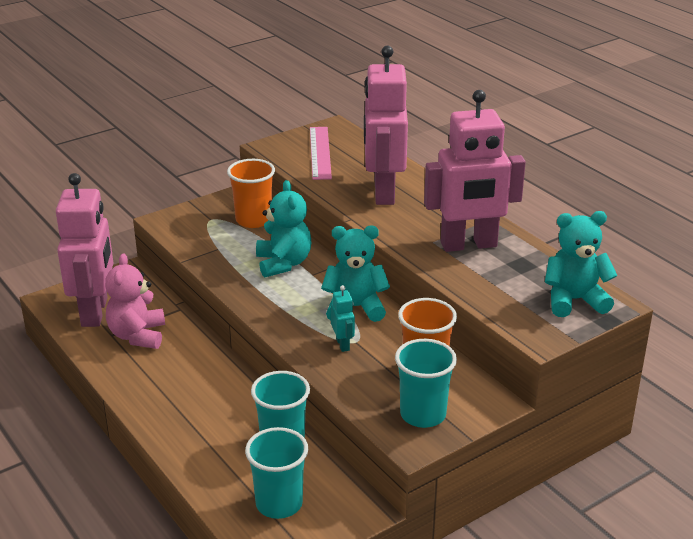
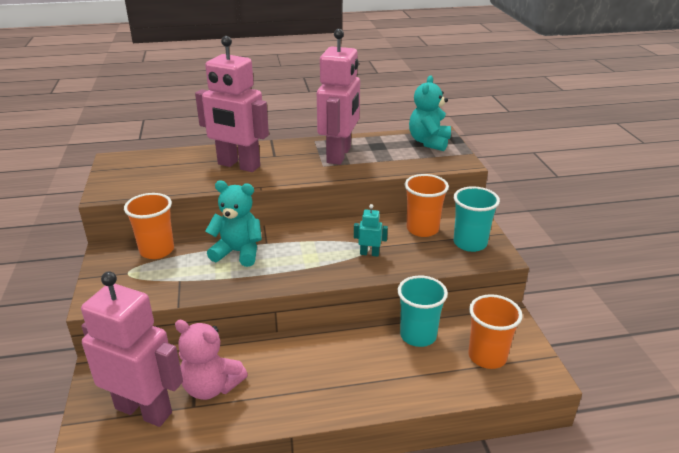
camera: 65 degrees left, 0 degrees up
turquoise cup [245,427,308,519] -> orange cup [468,294,523,369]
pink ruler [310,127,332,180] -> none
turquoise teddy bear [321,226,390,322] -> none

